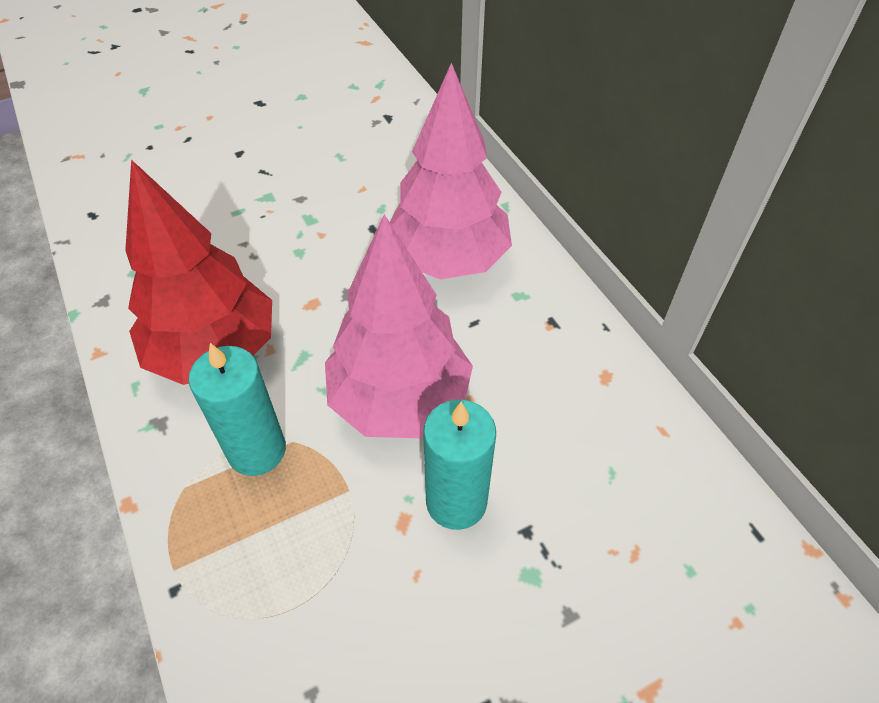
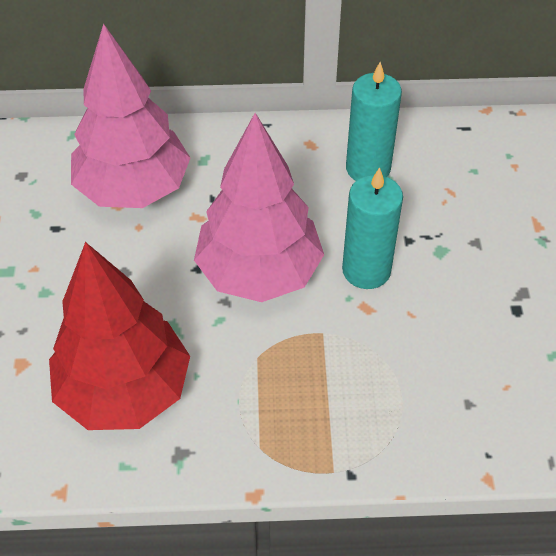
camera: 65 degrees left, 0 degrees up
turquoise candle [189,343,286,476] -> turquoise candle moved to [346,62,402,181]

